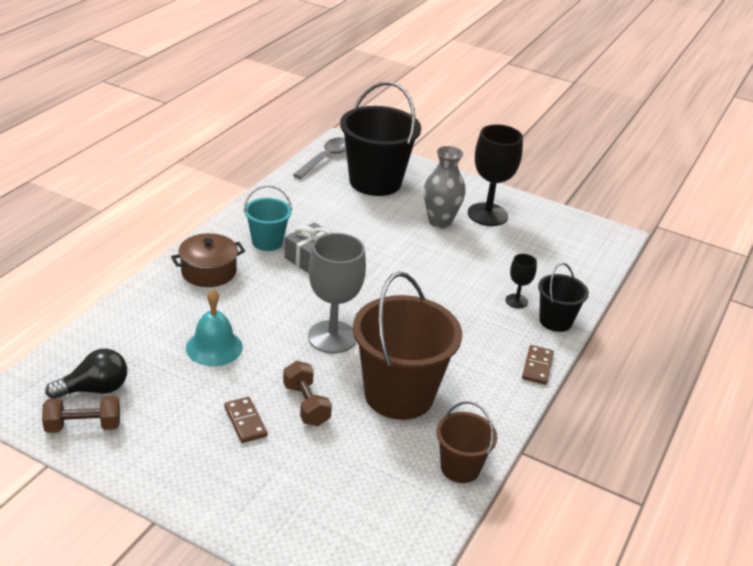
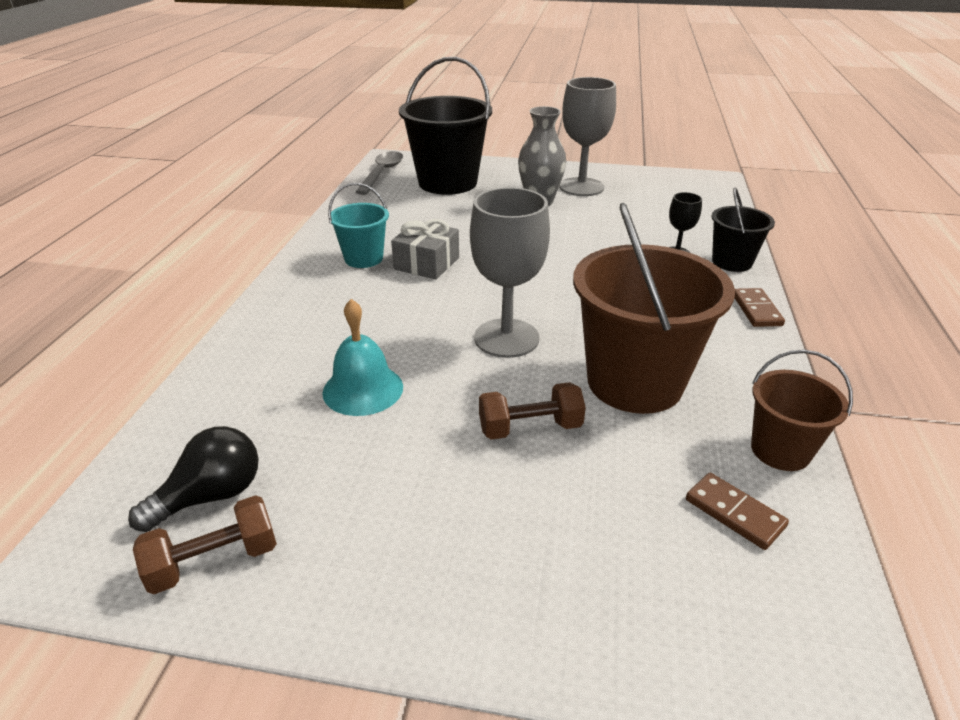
camera: 15 degrees left, 0 degrees up
brown pot [171,233,245,287] -> none
brown domino [224,397,267,443] -> brown domino moved to [686,473,789,550]
brown dumbbell [283,361,332,426] -> brown dumbbell turned 60 degrees counterclockwise [479,382,586,440]
black goblet [468,124,523,226] -> grey goblet [559,77,616,196]

